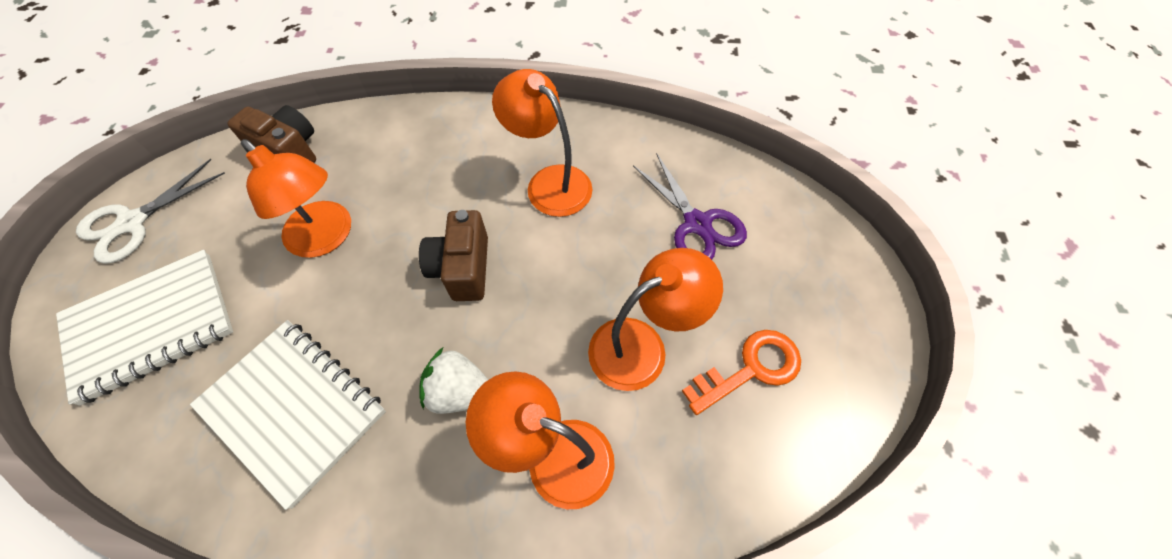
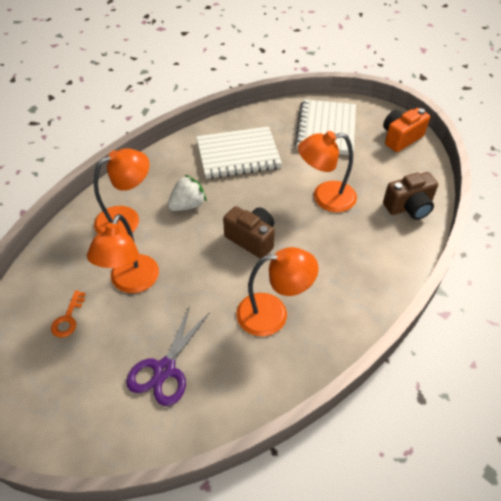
camera: 130 degrees right, 10 degrees down
white scissors [76,159,225,264] -> orange camera [383,108,430,152]
purple scissors [633,153,747,260] -> purple scissors turned 75 degrees counterclockwise [126,305,210,406]
orange key [682,330,801,415] -> orange key [51,291,85,337], size x0.65

